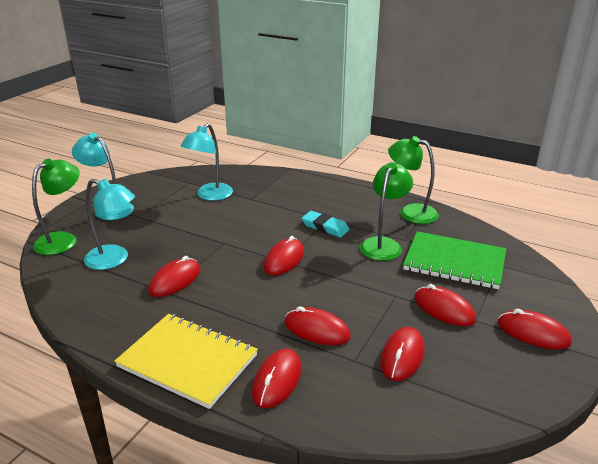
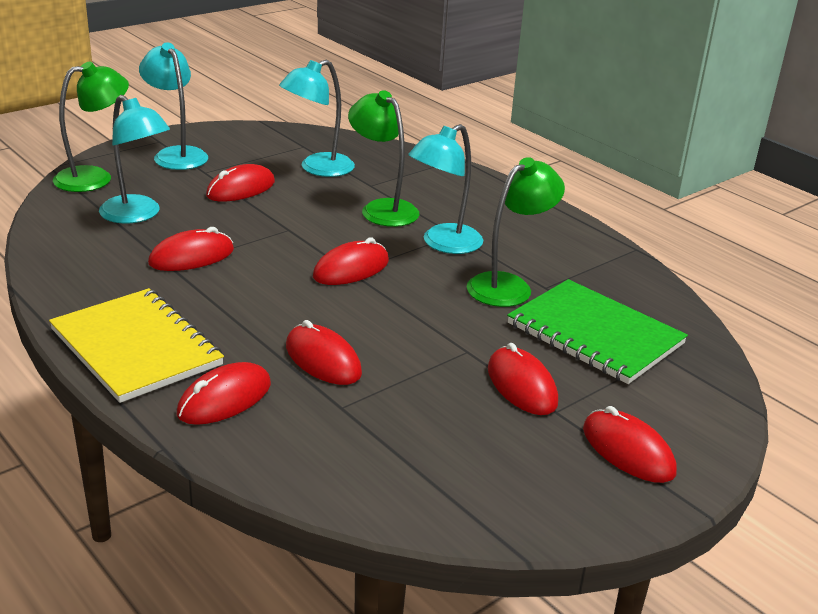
camera: 20 degrees right, 0 degrees up
turquoise eraser [302,211,350,238] -> turquoise lamp [408,124,483,254]
red mouse [380,327,425,381] -> red mouse moved to [206,164,275,202]
green lamp [388,136,439,224] -> green lamp moved to [348,90,419,227]

